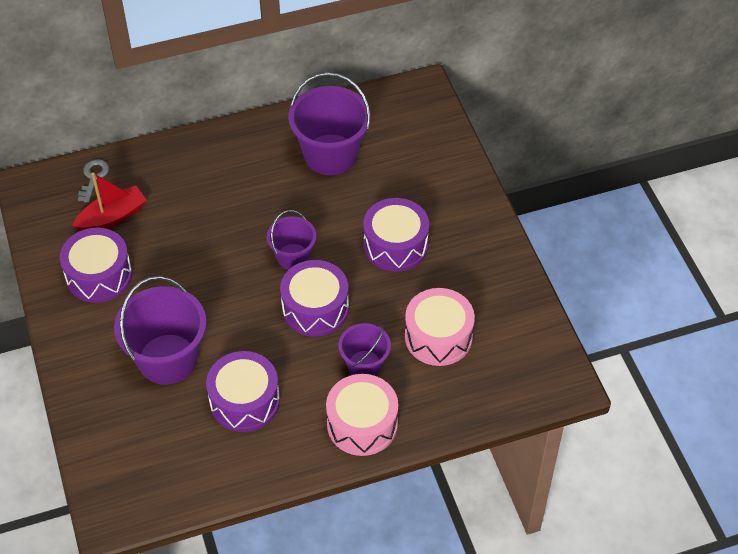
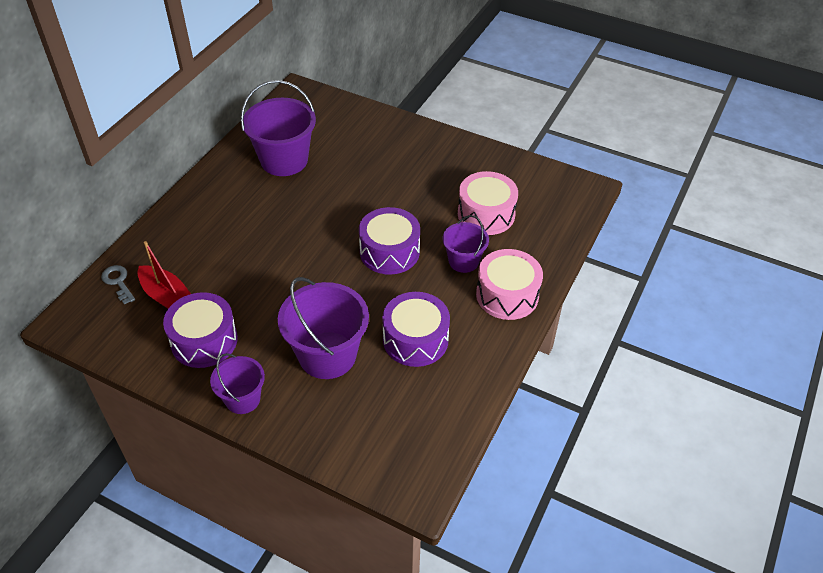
camera: 45 degrees left, 5 degrees down
red boat [72,172,147,231] -> red boat turned 120 degrees clockwise [137,241,191,309]
purple bucket [267,210,316,270] -> purple bucket moved to [210,353,265,414]
purple drum [363,198,429,272] -> none

